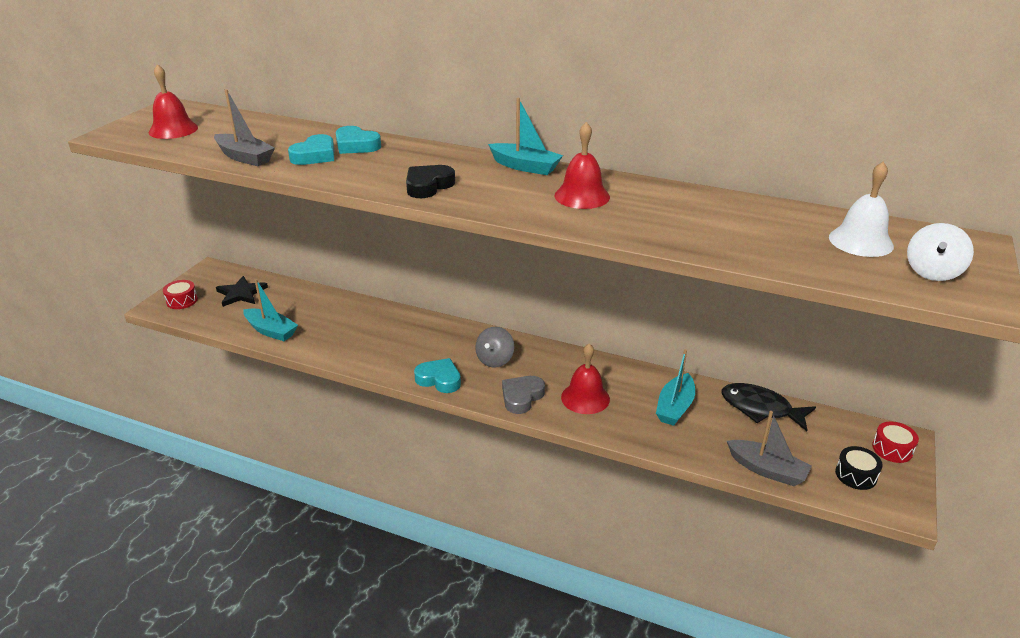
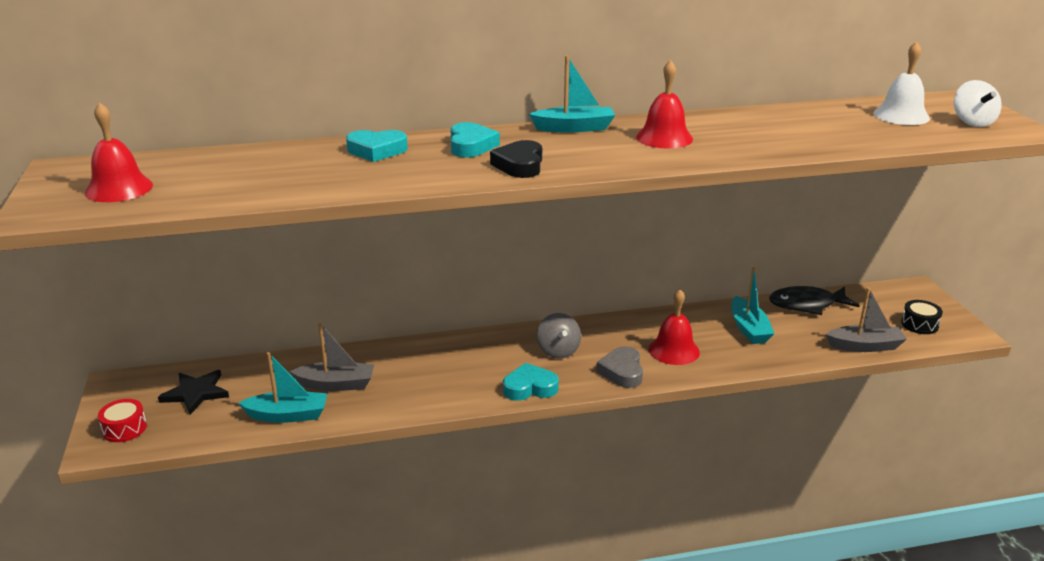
camera: 35 degrees left, 5 degrees down
grey boat [214,89,275,166] -> grey boat moved to [290,323,374,391]
turquoise heart [288,134,334,165] -> turquoise heart moved to [450,122,500,157]
red drum [872,421,919,463] -> none

